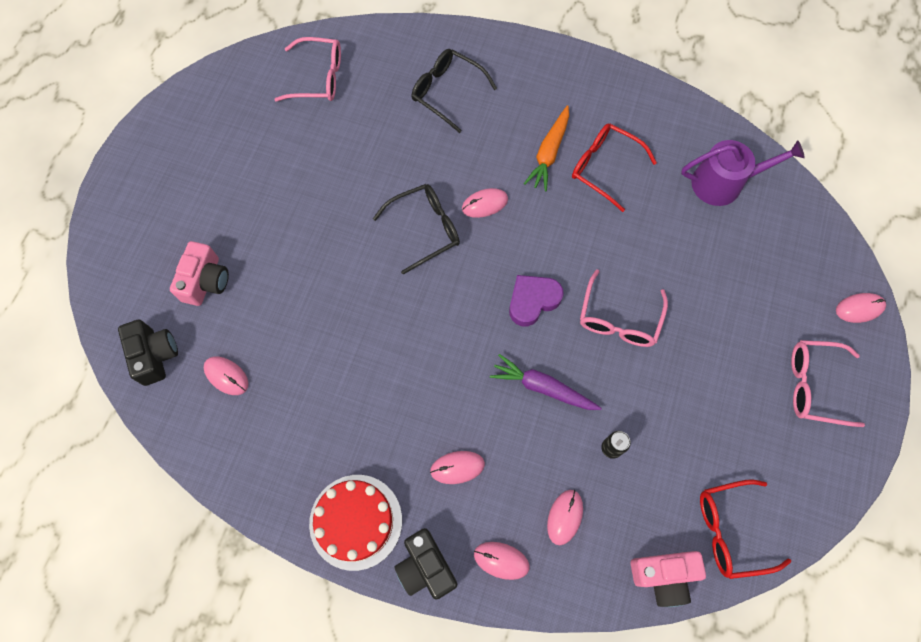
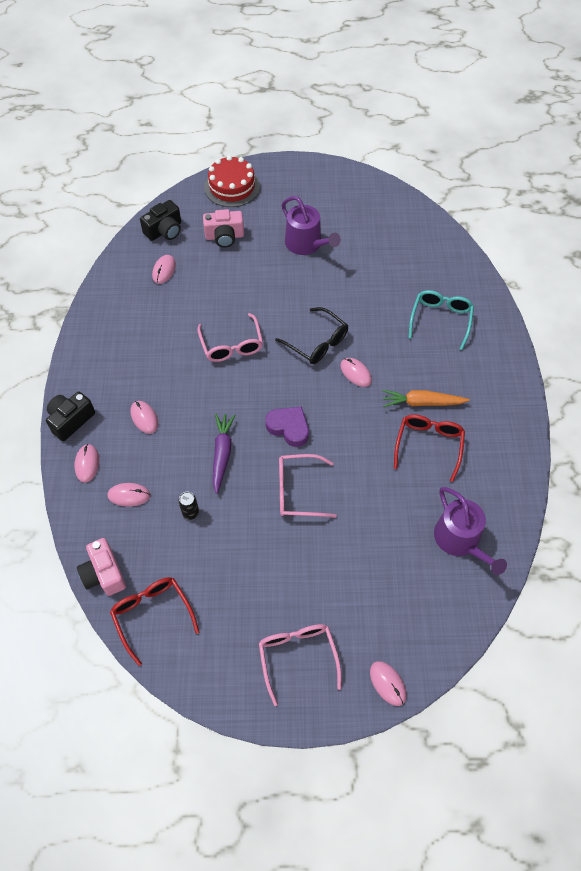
camera: 70 degrees right, 10 degrees down
pink glasses [274,37,341,102] -> pink glasses moved to [197,313,263,362]
red cake [309,475,402,571] -> red cake moved to [204,155,260,207]
black glasses [412,49,497,133] -> turquoise glasses [409,290,474,350]
none -> purple watering can [282,196,341,255]

